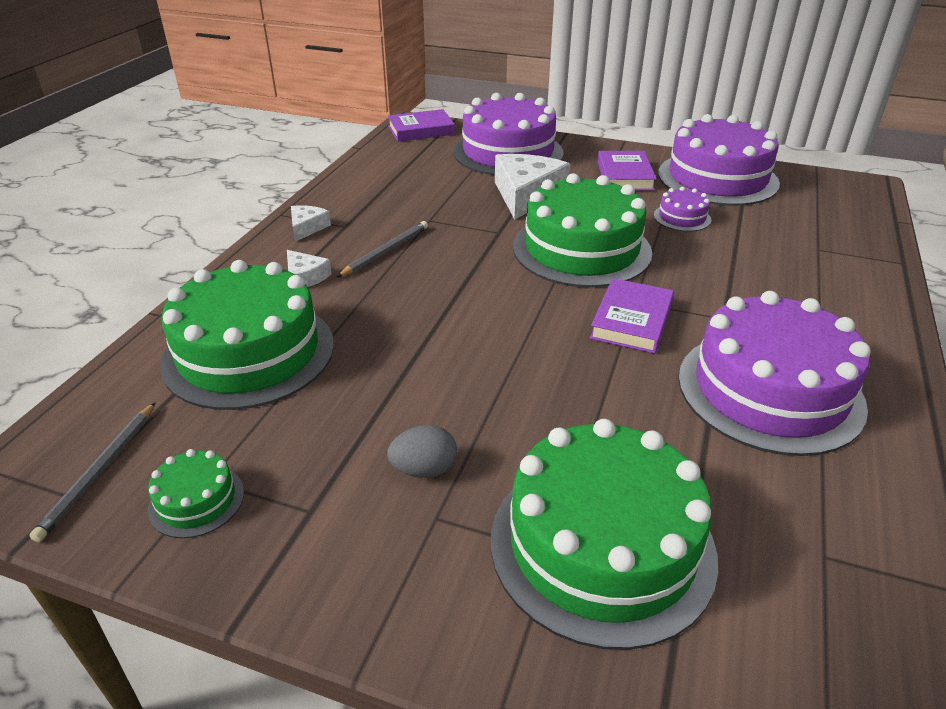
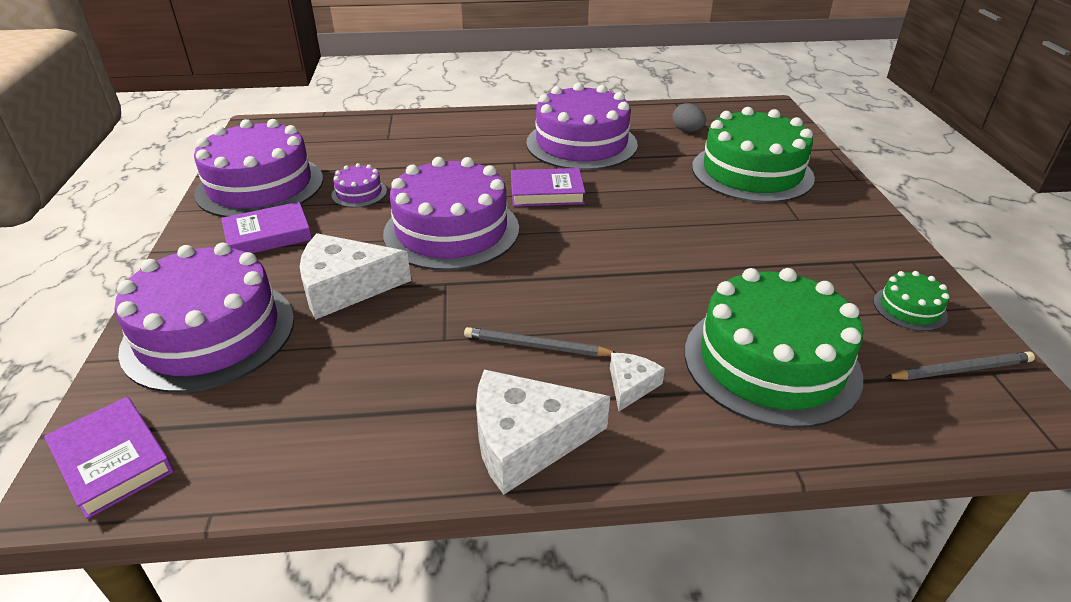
camera: 115 degrees left, 0 degrees up
white cheese [291,205,331,242] -> white cheese [476,369,610,495], size x1.99
grey egg [387,425,457,478] -> grey egg moved to [672,103,706,132]
green cake [513,173,652,288] -> purple cake [383,157,519,271]

